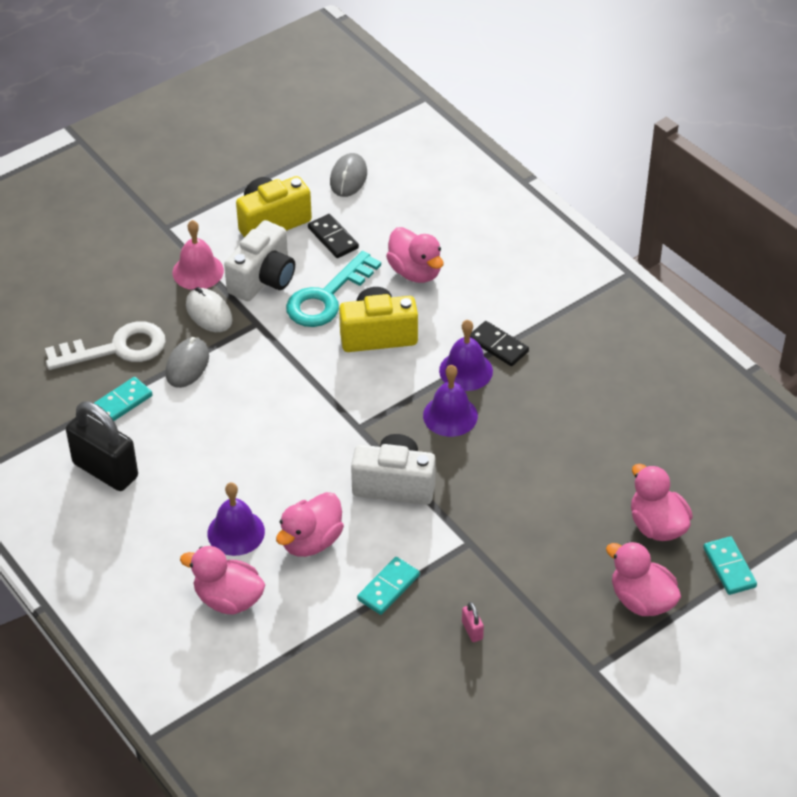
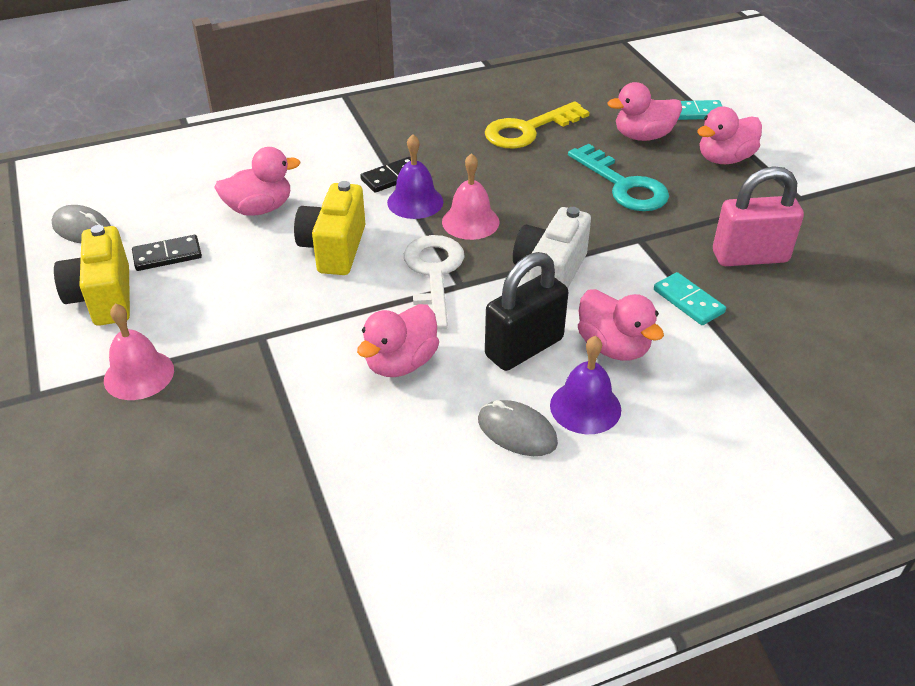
camera: 75 degrees left, 5 degrees down
white key [45,321,166,370] -> white key moved to [404,235,465,329]
black padlock [66,402,138,491] -> black padlock moved to [485,252,569,371]
turquoise domino [94,377,152,421] -> none
grey mouse [166,337,209,388] -> grey mouse moved to [478,400,558,456]
pink duck [180,546,265,614] -> pink duck moved to [357,304,439,377]
white mouse [186,287,232,332] -> none
white camera [224,220,295,301] -> none
turquoise key [286,251,381,327] -> turquoise key moved to [568,144,669,211]
purple bell [423,365,478,437] -> pink bell [442,153,499,240]
pink padlock [462,602,484,642] -> pink padlock [713,166,804,266], size x2.50
none -> yellow key [485,101,590,148]

